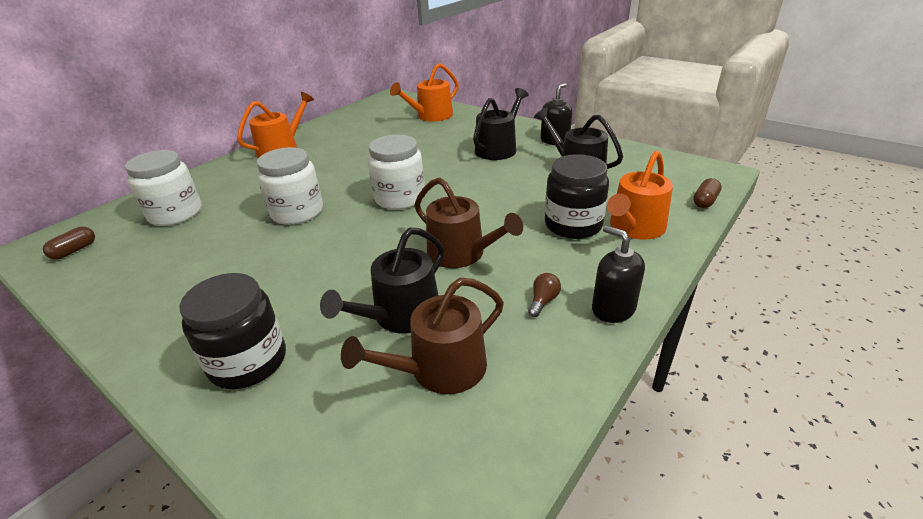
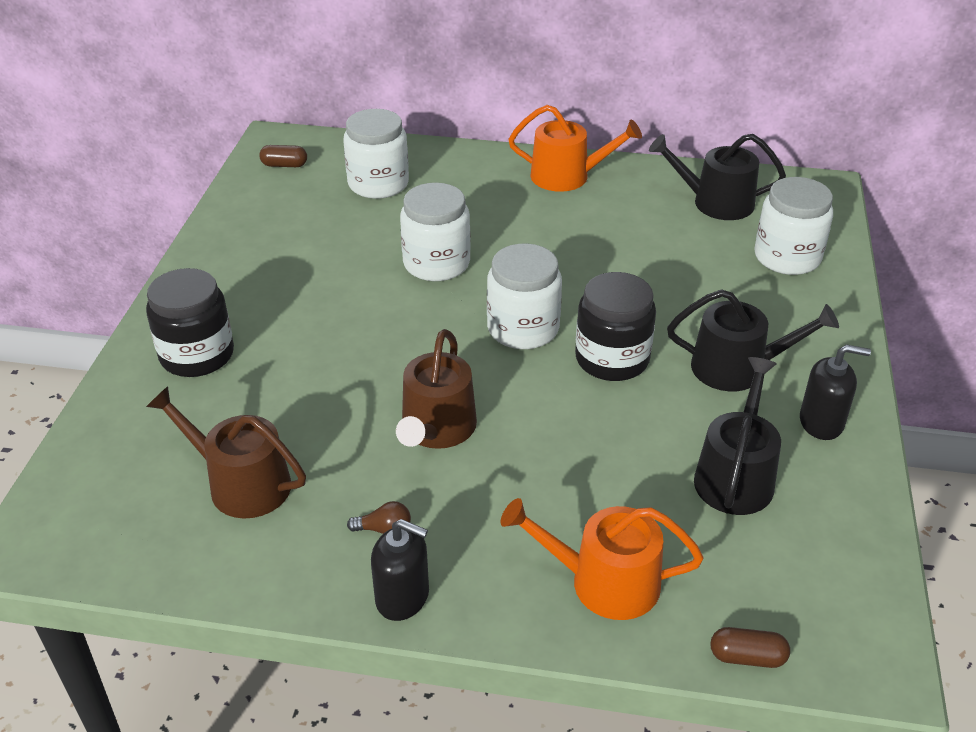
camera: 60 degrees right, 5 degrees up
black watering can [320,228,444,334] -> black watering can moved to [649,134,786,220]
orange watering can [390,63,459,122] -> white jar [754,177,833,275]
black jar [545,154,609,239] -> black jar moved to [575,272,656,381]
black soap dispenser [592,225,645,323] -> black soap dispenser turned 90 degrees clockwise [371,519,429,621]

